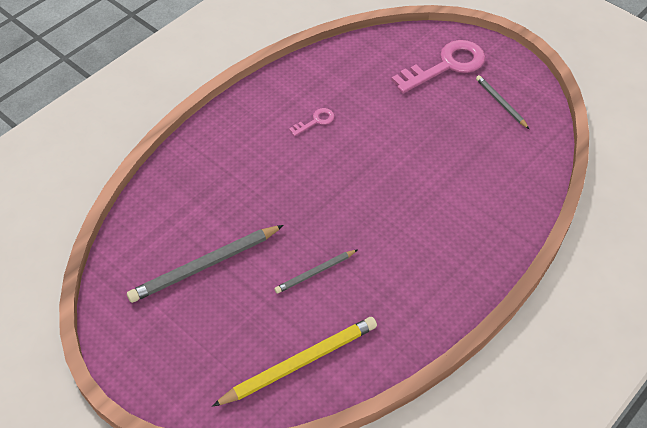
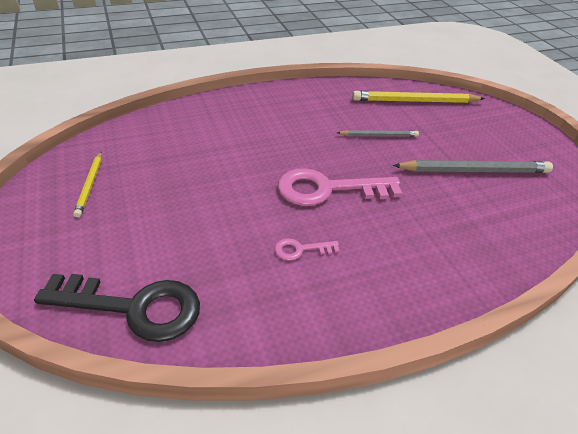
camera: 155 degrees left, 10 degrees down
pink key [391,40,485,93] -> pink key moved to [278,168,402,206]
grey pencil [476,75,529,129] -> yellow pencil [73,152,102,217]
none -> black key [34,274,200,342]

